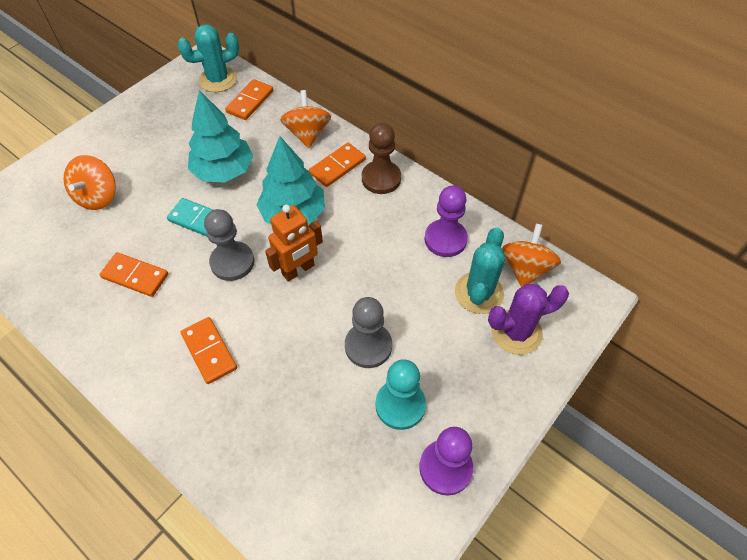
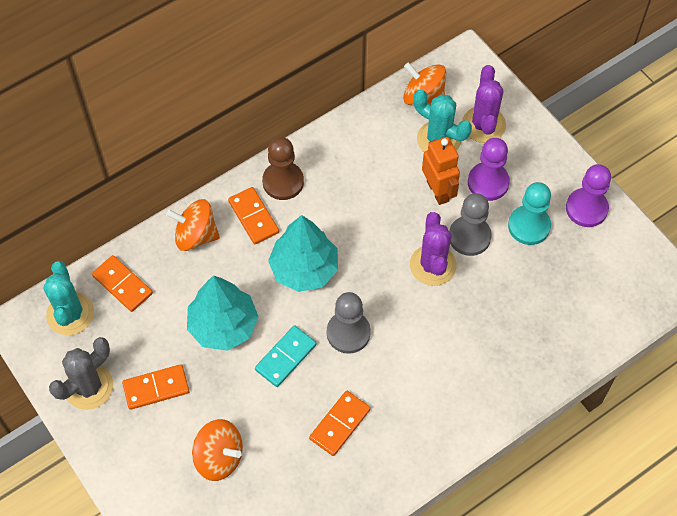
camera: 75 degrees left, 5 degrees up
orange domino [181,317,237,384] -> orange domino moved to [122,364,189,410]
orange robot [265,205,323,282] -> orange robot moved to [422,137,460,205]
purple pawn [425,185,468,257] -> purple pawn moved to [468,138,510,201]
none -> grey cactus [49,337,113,410]
none -> purple cactus [410,212,457,286]

